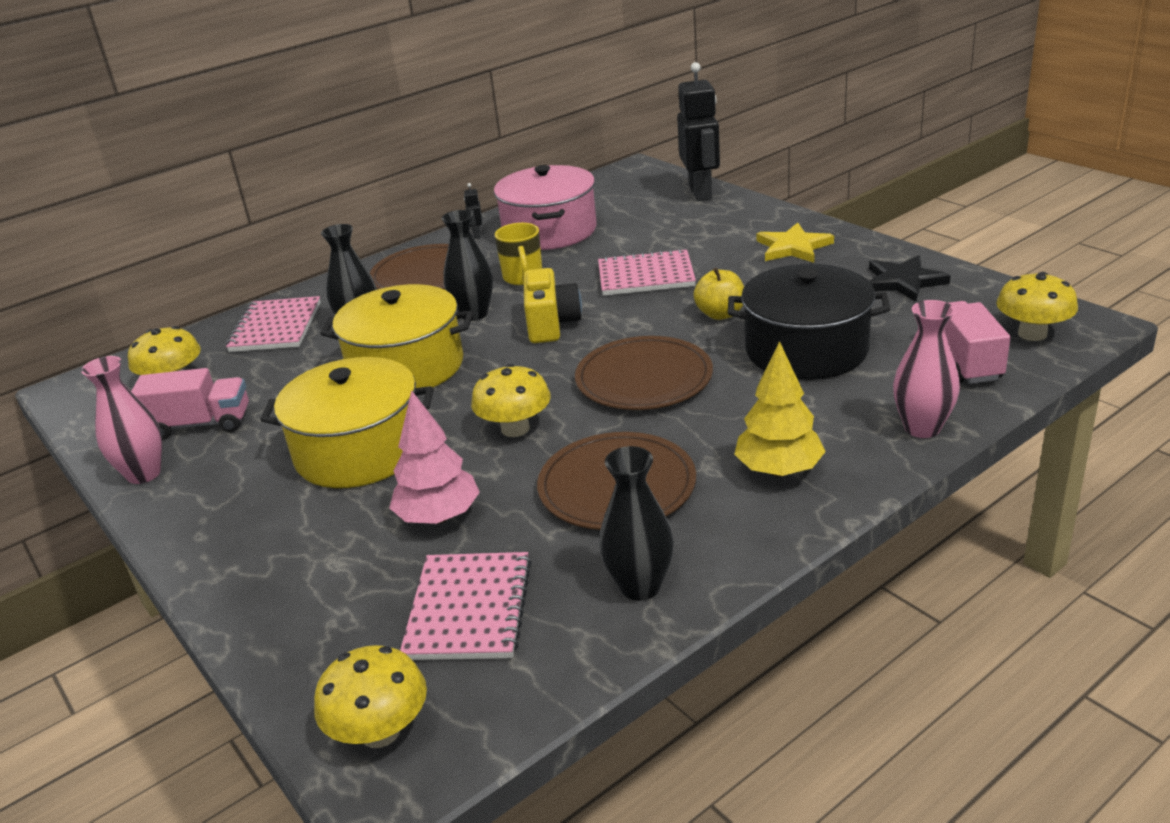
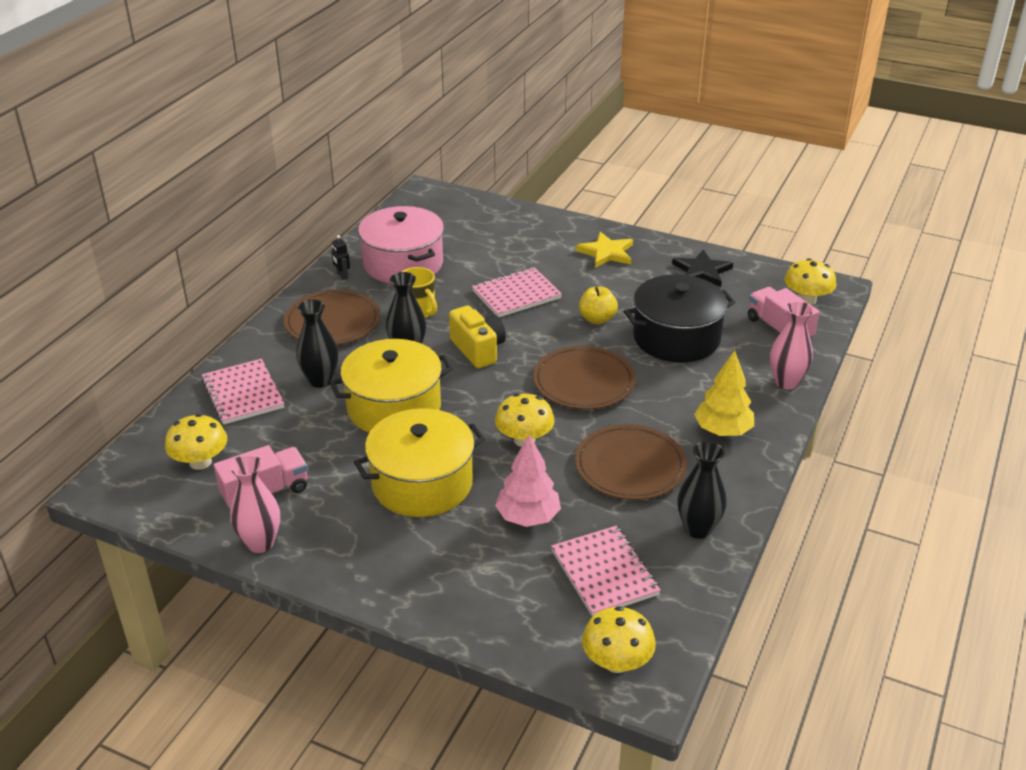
camera: 30 degrees left, 5 degrees up
black robot [677,62,720,201] -> none

